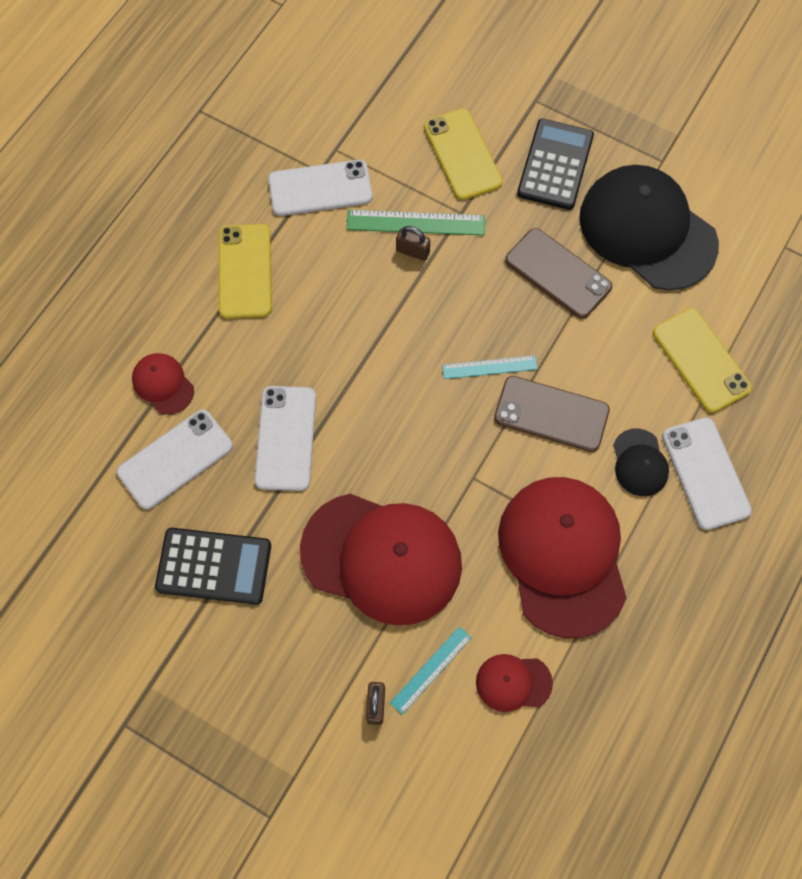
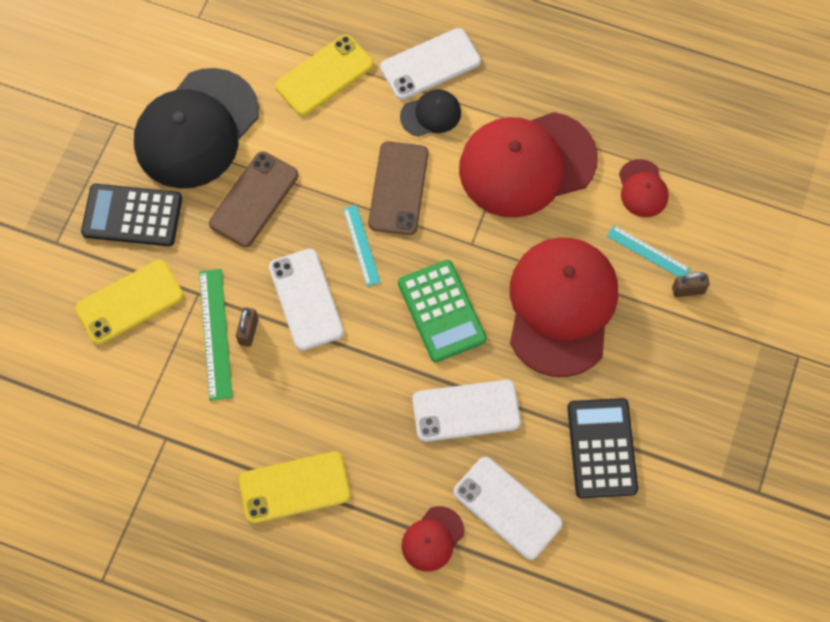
camera: 100 degrees left, 0 degrees up
white phone [268,160,373,216] -> white phone moved to [269,249,344,351]
none -> green calculator [398,260,487,362]

